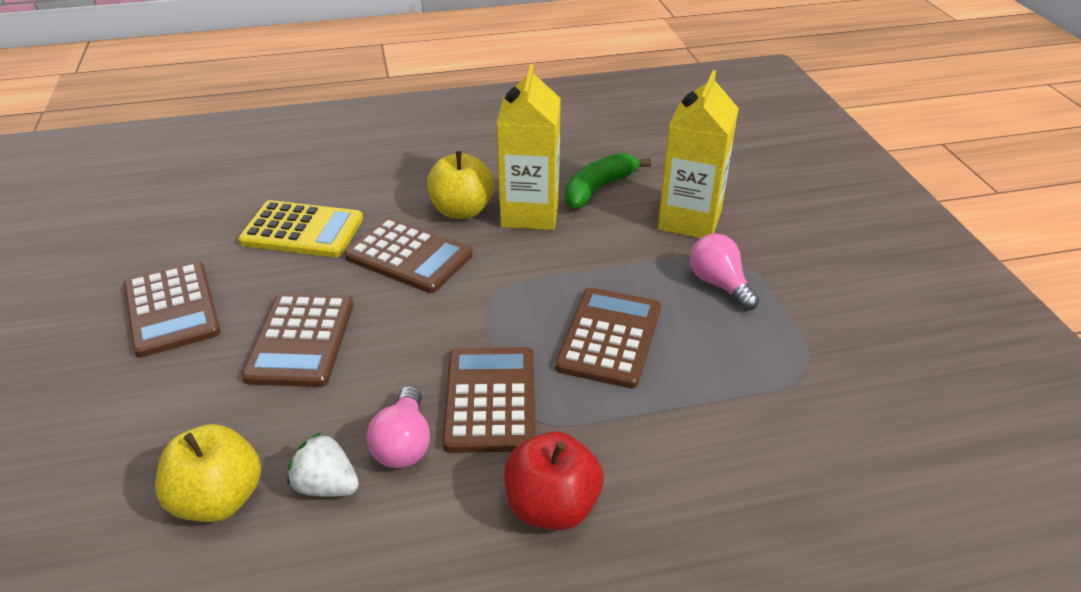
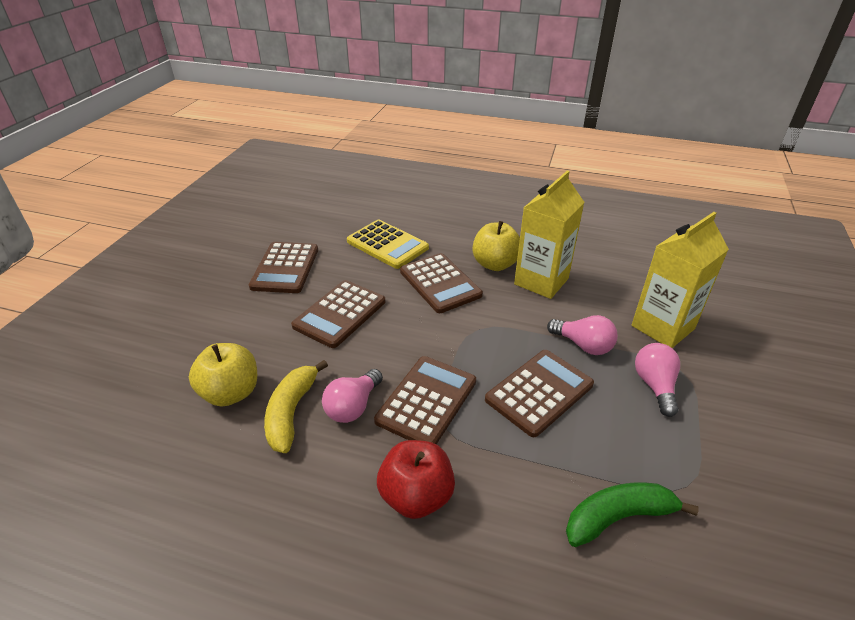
camera: 30 degrees right, 0 degrees up
white strawberry [287,432,359,497] -> yellow banana [264,360,328,453]
green banana [565,153,651,209] -> green banana moved to [566,482,699,547]
none -> pink light bulb [547,315,618,355]

